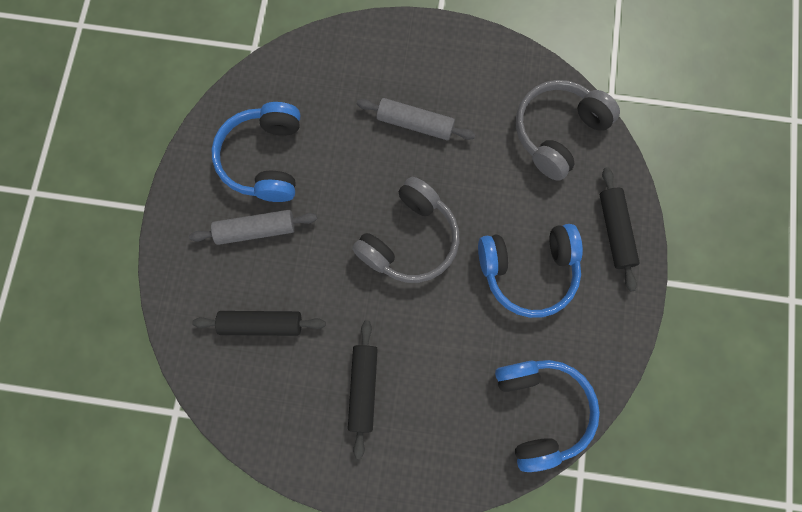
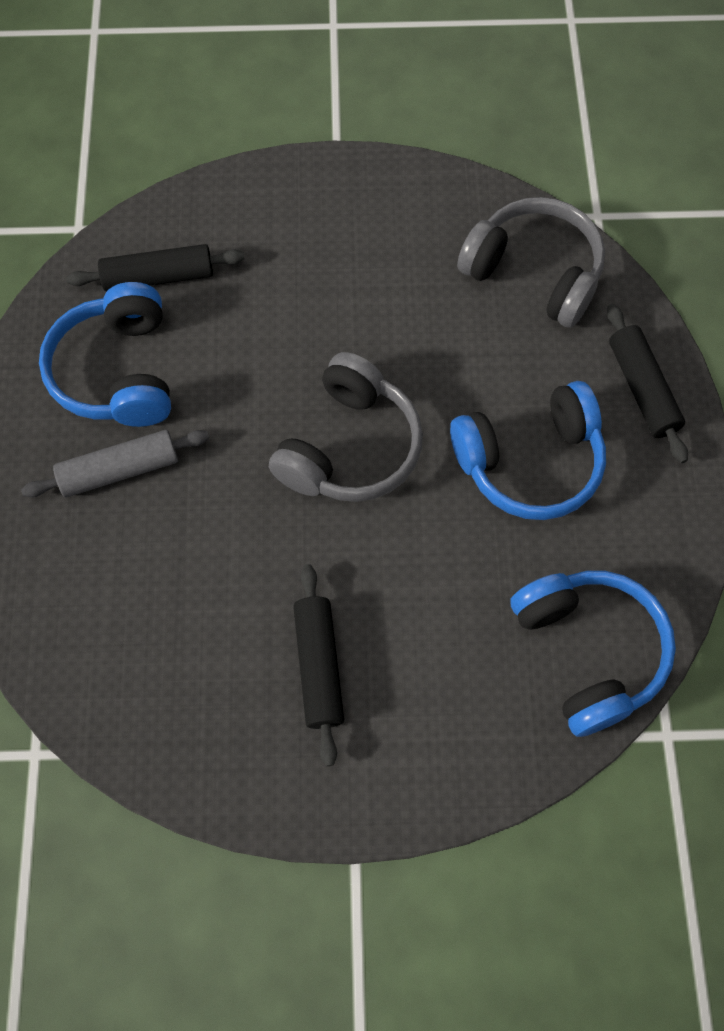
camera: 10 degrees left, 10 degrees down
black rolling pin [192,311,325,336] -> black rolling pin moved to [66,244,244,292]
grey rolling pin [357,98,475,140] -> none
grey headphones [516,80,620,181] -> grey headphones turned 90 degrees clockwise [457,197,605,328]

